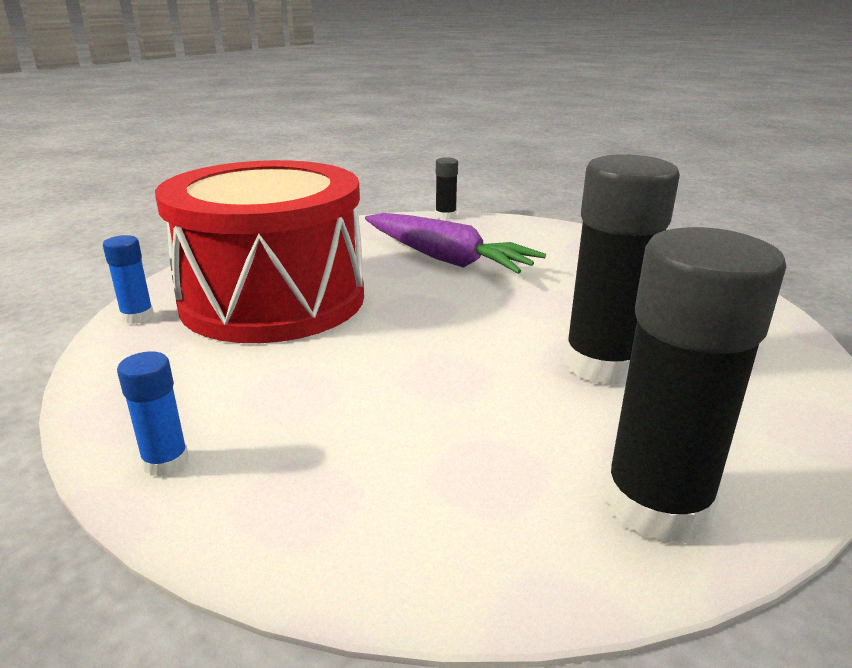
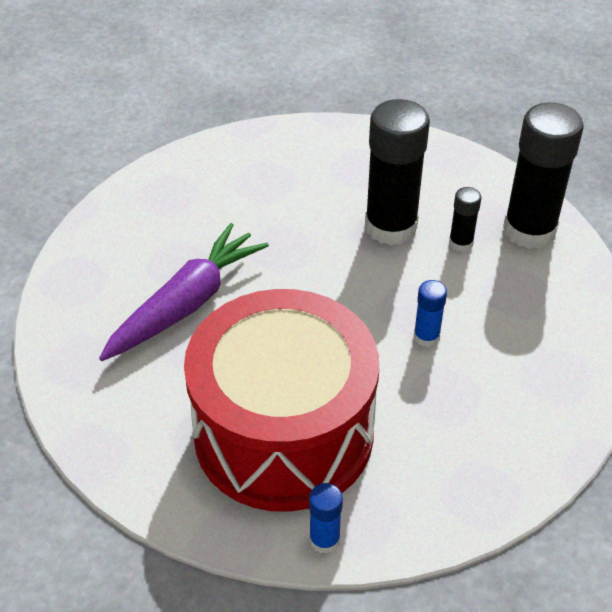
camera: 90 degrees left, 20 degrees up
blue glue stick [117,351,189,477] -> blue glue stick moved to [413,280,447,347]
black glue stick [435,157,458,220] -> black glue stick moved to [449,187,481,252]

